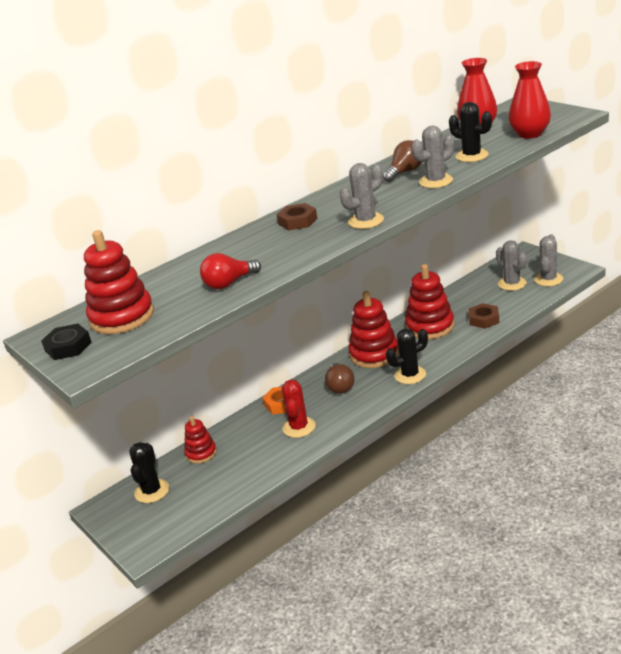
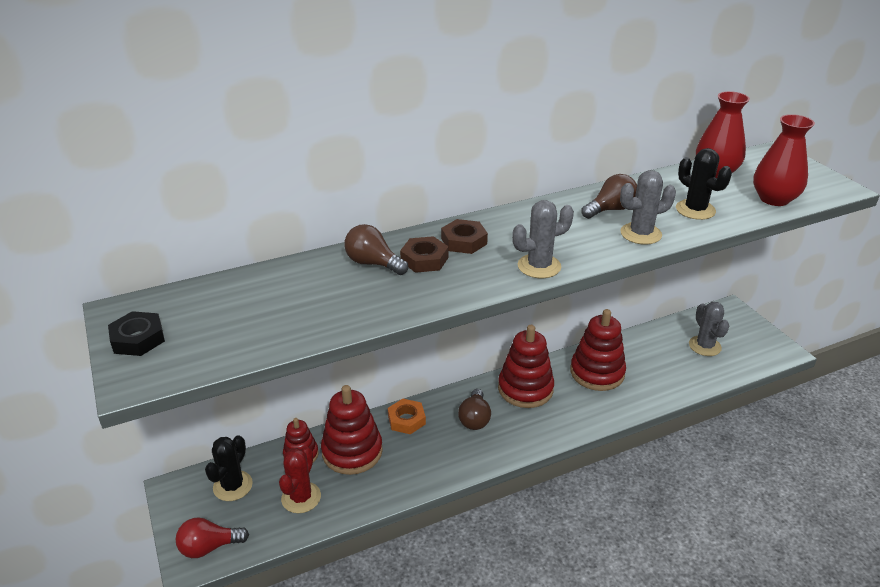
camera: 10 degrees right, 5 degrees up
red stacking toy [84,230,154,334] -> red stacking toy moved to [321,385,383,475]
red light bulb [200,253,261,289] -> red light bulb moved to [176,517,249,558]
red cactus [282,380,316,438] -> red cactus moved to [279,446,321,513]
black cactus [386,328,428,384] -> none
brown nut [469,303,499,329] -> brown nut moved to [400,236,449,273]
grey cactus [534,234,563,286] -> none
none -> brown light bulb [344,224,408,275]

